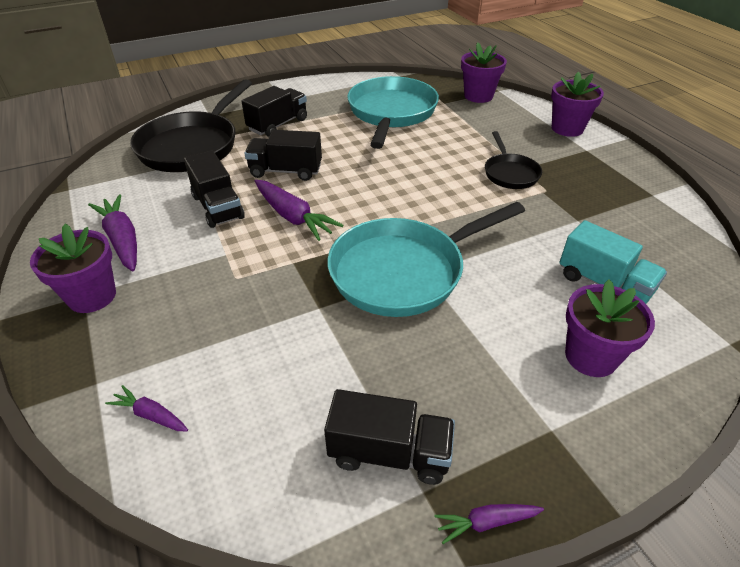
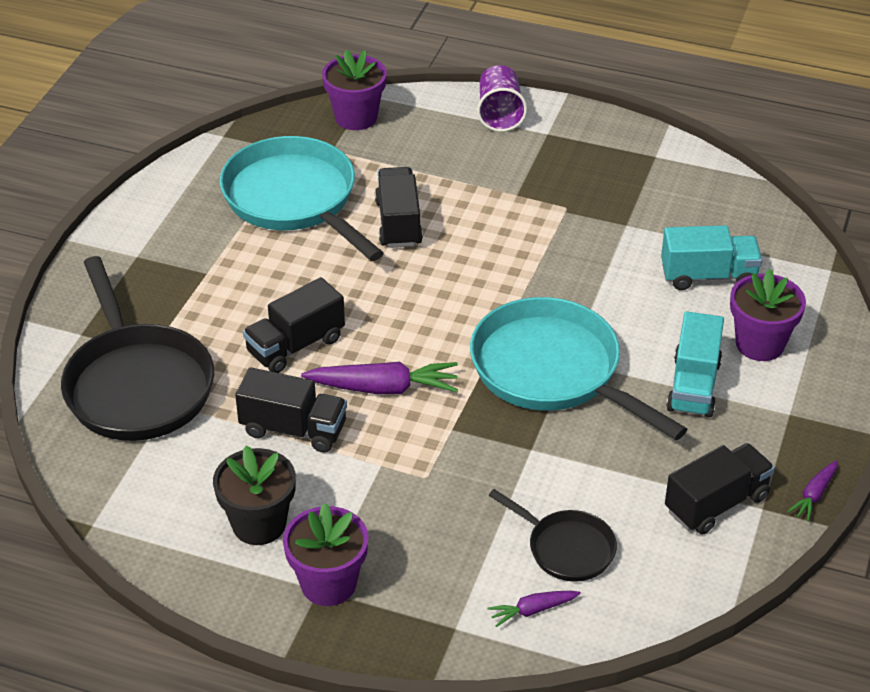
camera: 45 degrees left, 0 degrees up
purple carrot [88,195,137,271] -> black flower pot [213,445,296,545]
black truck [241,86,307,137] -> black truck moved to [375,167,423,248]
turquoise pan [327,202,525,317] -> turquoise pan turned 120 degrees clockwise [470,297,687,440]
black pan [485,131,542,189] -> black pan moved to [489,489,617,582]
purple flower pot [551,72,604,137] -> purple cup [477,65,527,132]
none -> turquoise truck [666,311,724,417]

